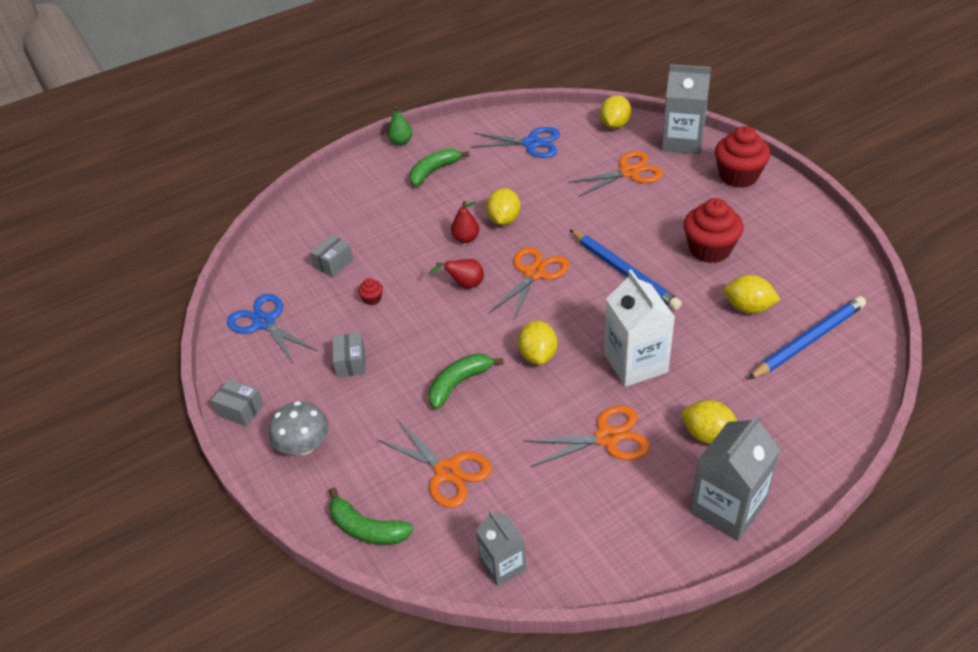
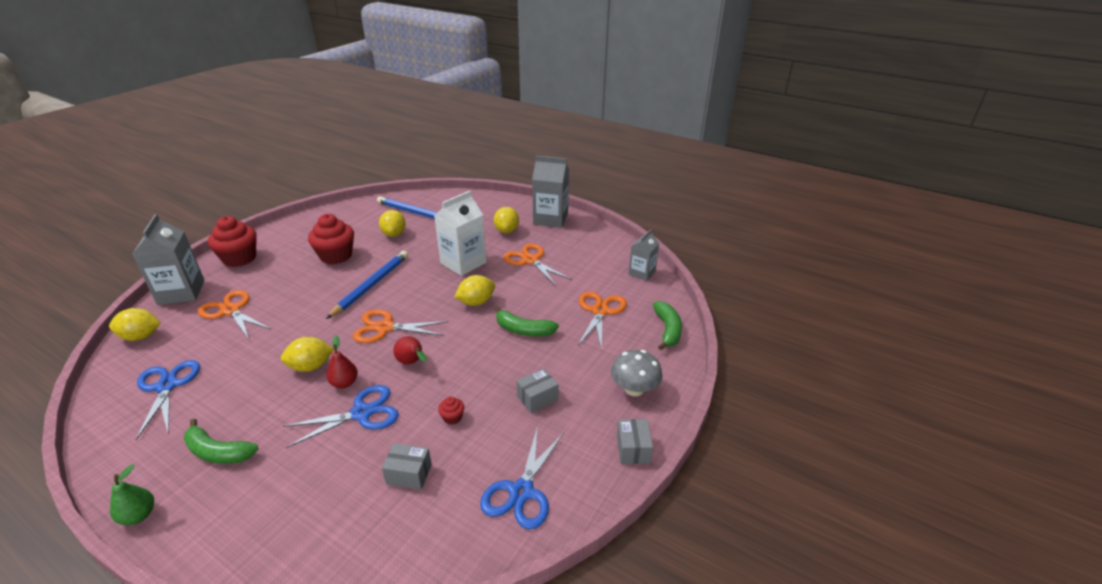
camera: 120 degrees left, 10 degrees down
none -> blue scissors [283,385,399,448]

